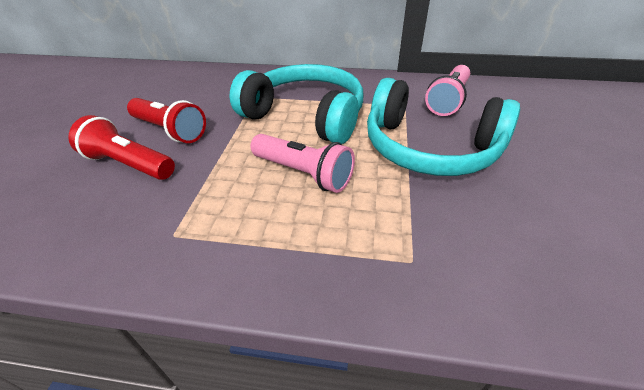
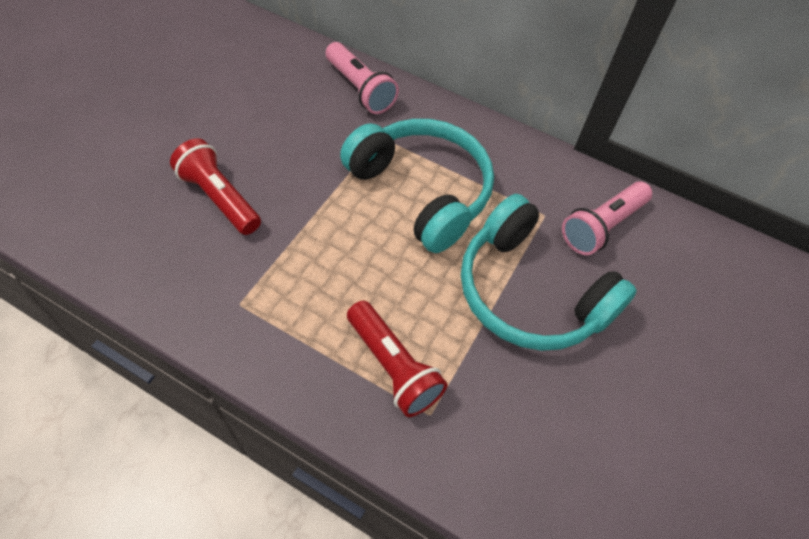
camera: 15 degrees right, 15 degrees up
red flashlight [127,98,206,143] -> red flashlight moved to [347,301,448,417]
pink flashlight [250,134,355,193] -> pink flashlight moved to [326,42,399,114]

